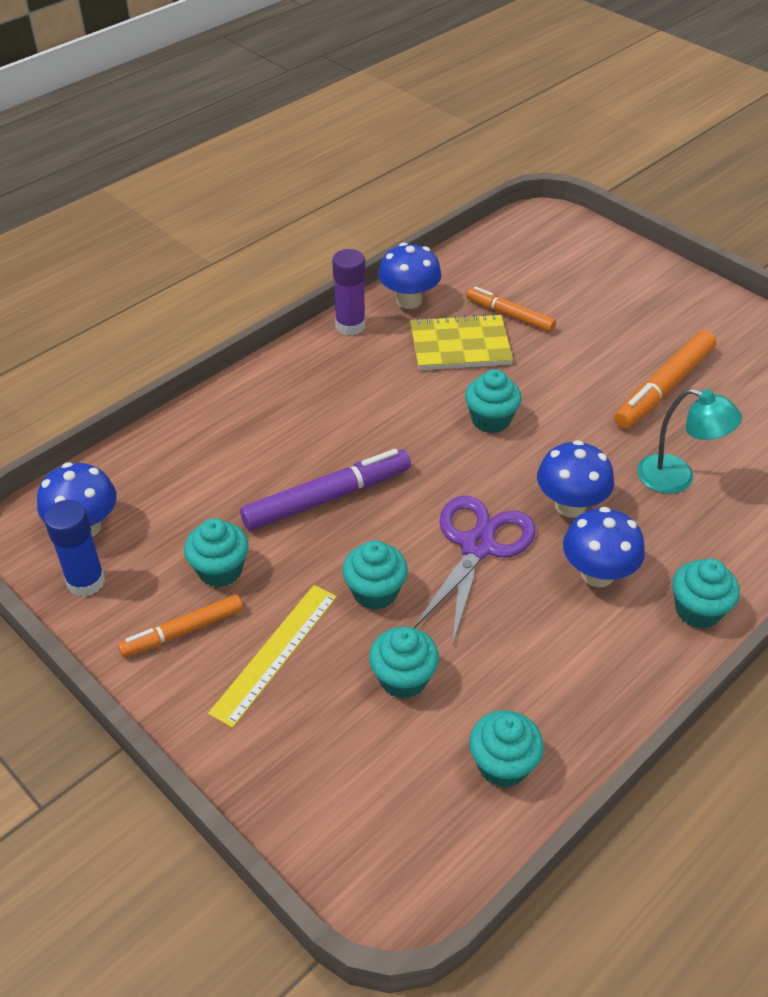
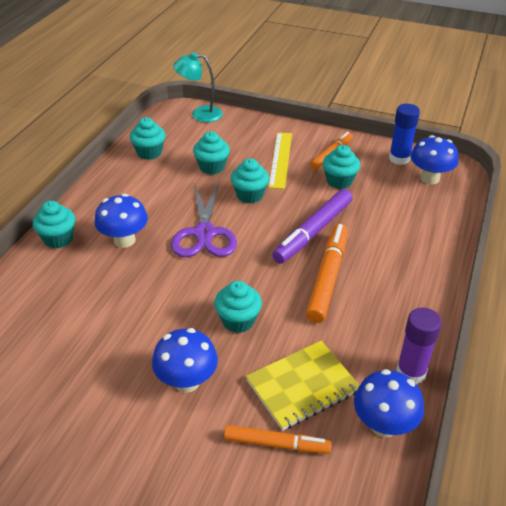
camera: 155 degrees right, 5 degrees down
blue mushroom [537,440,614,517] -> blue mushroom moved to [152,328,218,393]
orange marker [614,330,716,429] -> orange marker moved to [306,224,348,323]
turquoise lamp [637,388,742,494] -> turquoise lamp moved to [173,52,223,122]

